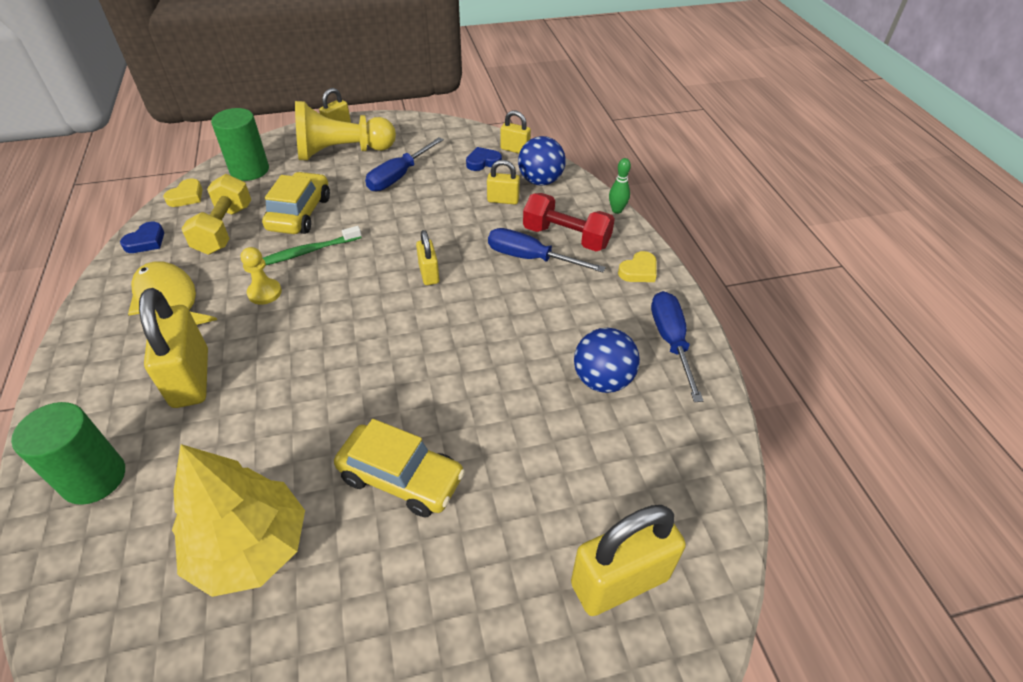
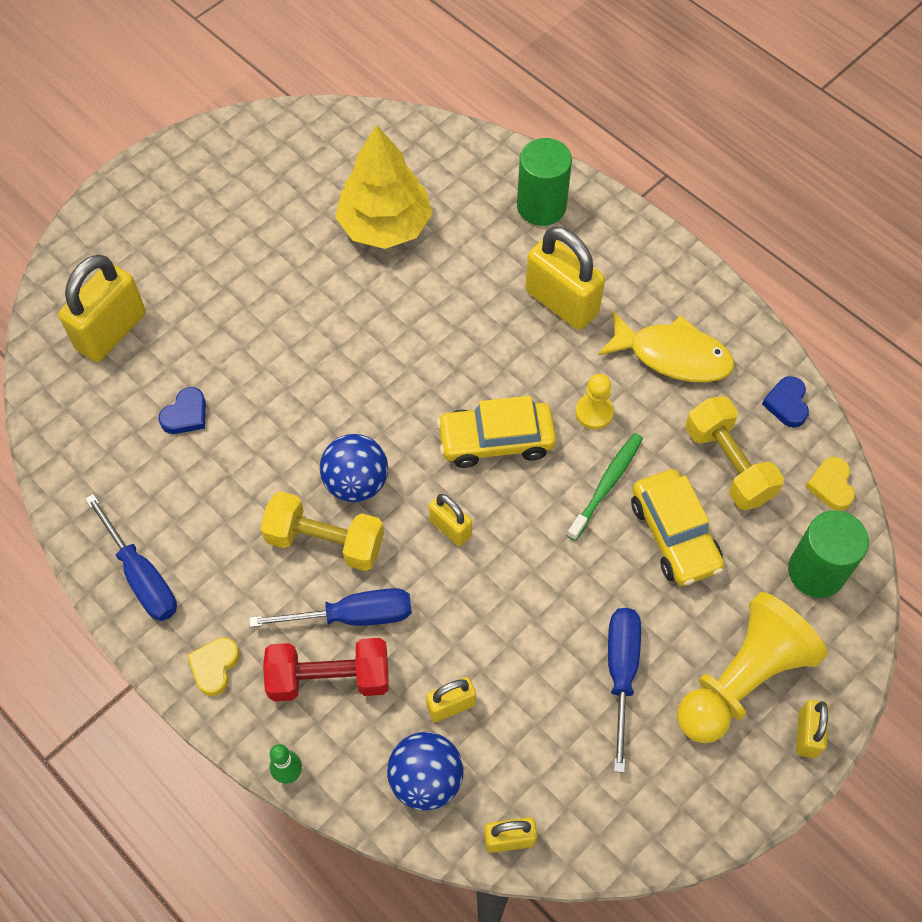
camera: 150 degrees right, 15 degrees up
yellow car [334,419,465,518] -> yellow car moved to [437,396,556,468]
blue heart [466,147,502,171] -> blue heart moved to [158,387,206,434]
blue ball [574,328,640,393] -> blue ball moved to [320,434,388,502]
none -> yellow dumbbell [261,491,384,571]

